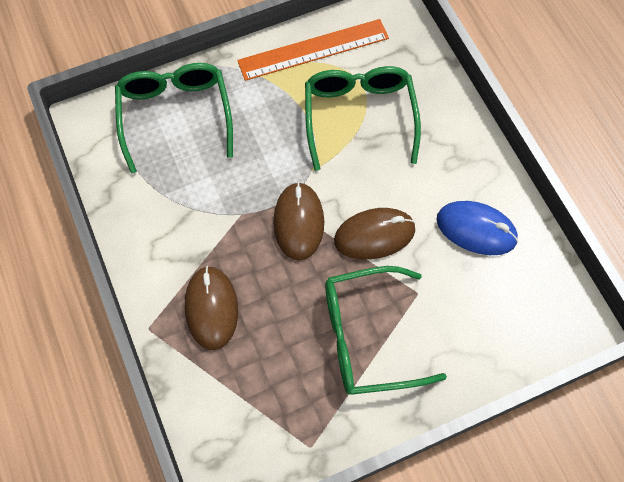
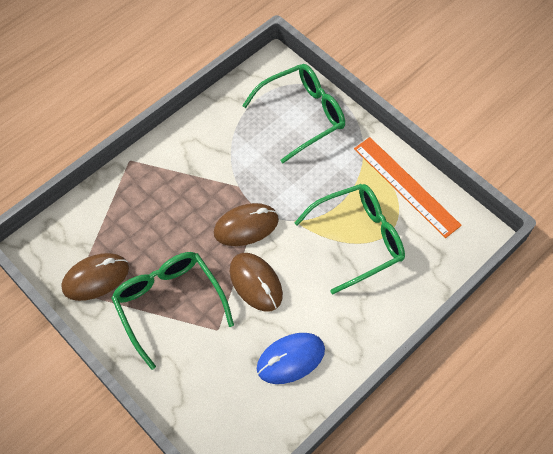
camera: 70 degrees right, 5 degrees down
brown mouse [185,266,238,350] -> brown mouse moved to [61,253,129,301]
blue mouse [437,201,518,255] -> blue mouse turned 60 degrees clockwise [257,333,325,384]

